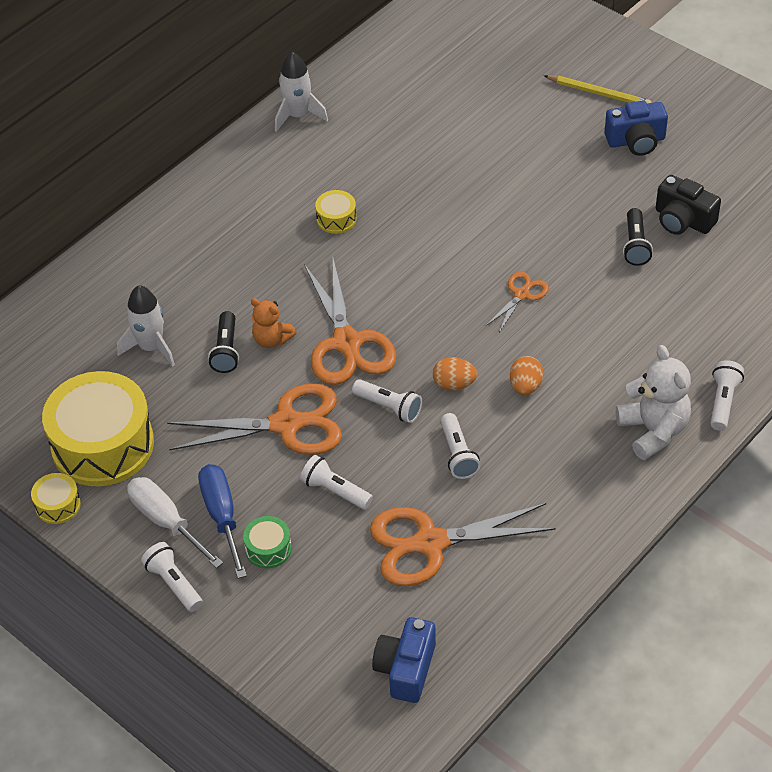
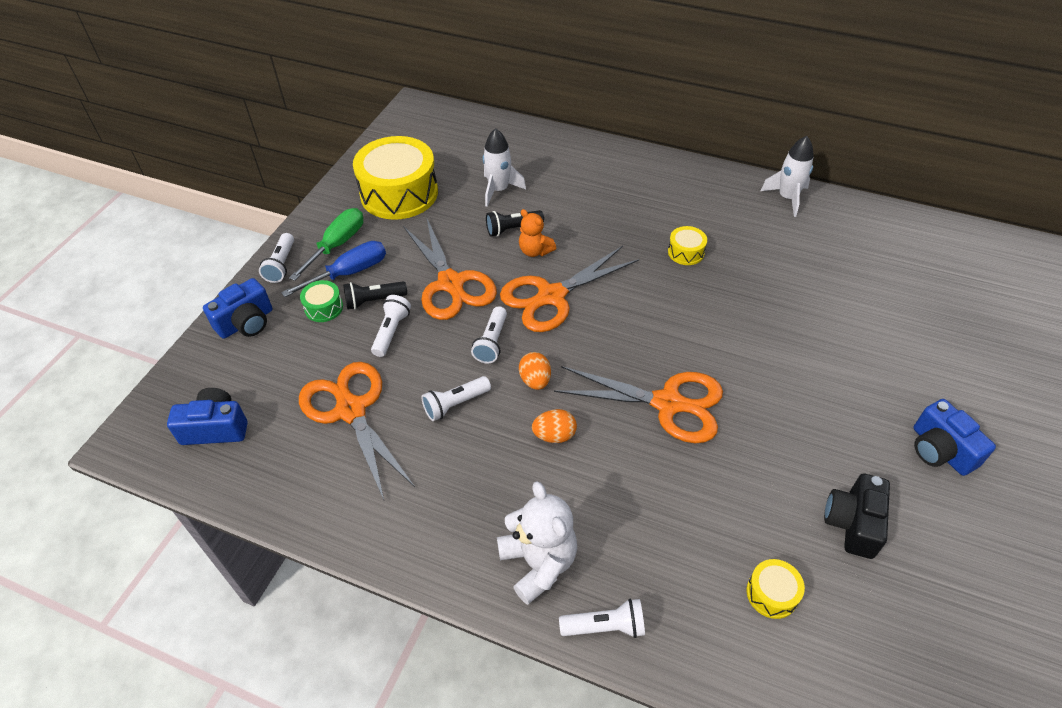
camera: 70 degrees right, 0 degrees up
yellow drum [31,473,81,524] -> yellow drum moved to [747,559,805,619]
white screwdriver [127,477,223,568] -> green screwdriver [289,208,363,281]
white flashlight [141,542,203,612] -> white flashlight turned 150 degrees clockwise [259,233,294,283]
orange teddy bear [251,298,297,348] -> orange teddy bear turned 60 degrees counterclockwise [519,209,556,257]
orange scissors [486,272,549,332] -> orange scissors [554,366,723,443], size x1.98
yellow pencil [544,75,652,104] -> none
white teddy bear [616,345,691,460] -> white teddy bear turned 75 degrees counterclockwise [497,481,577,605]
black flashlight [623,208,653,266] -> black flashlight moved to [343,281,407,310]
none -> blue camera [203,278,273,339]

